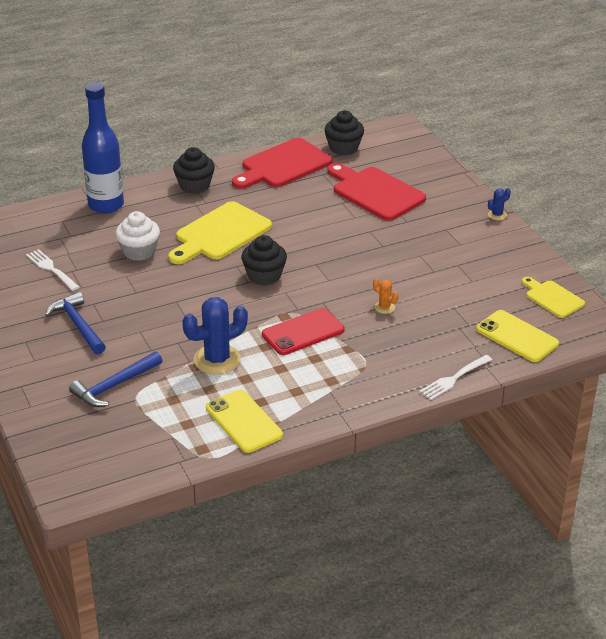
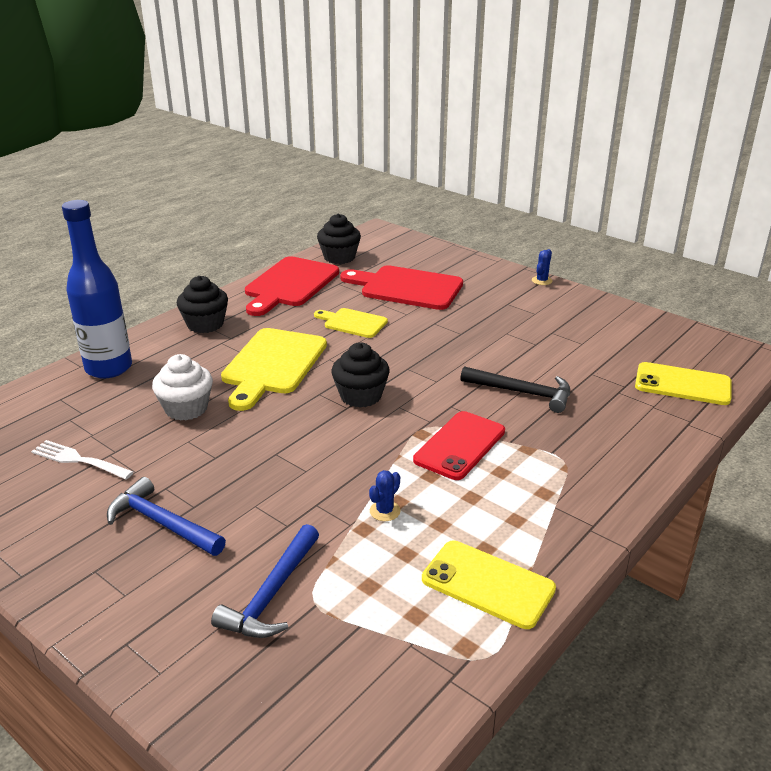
camera: 25 degrees left, 5 degrees down
blue cactus [182,297,248,374] -> blue cactus [369,470,401,521], size x0.47
orange cactus [373,278,398,314] -> black hammer [460,366,570,413]
white fork [419,355,492,400] -> none
yellow cutting board [522,277,585,318] -> yellow cutting board moved to [314,308,388,338]

